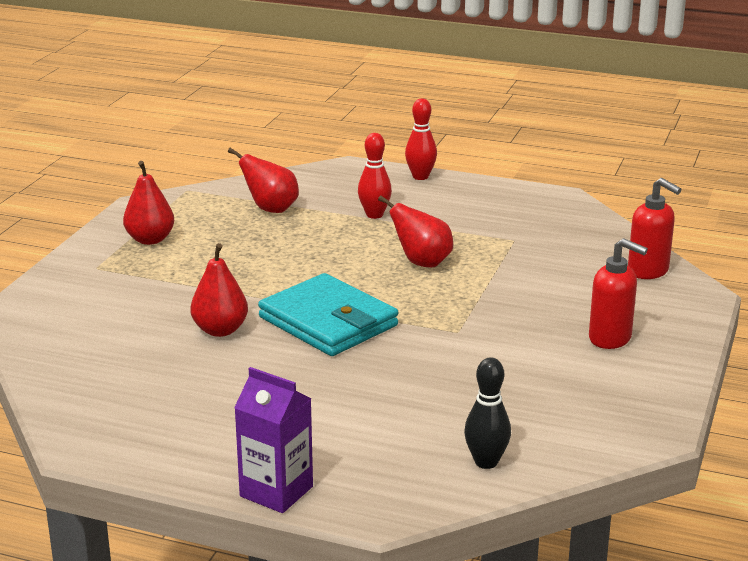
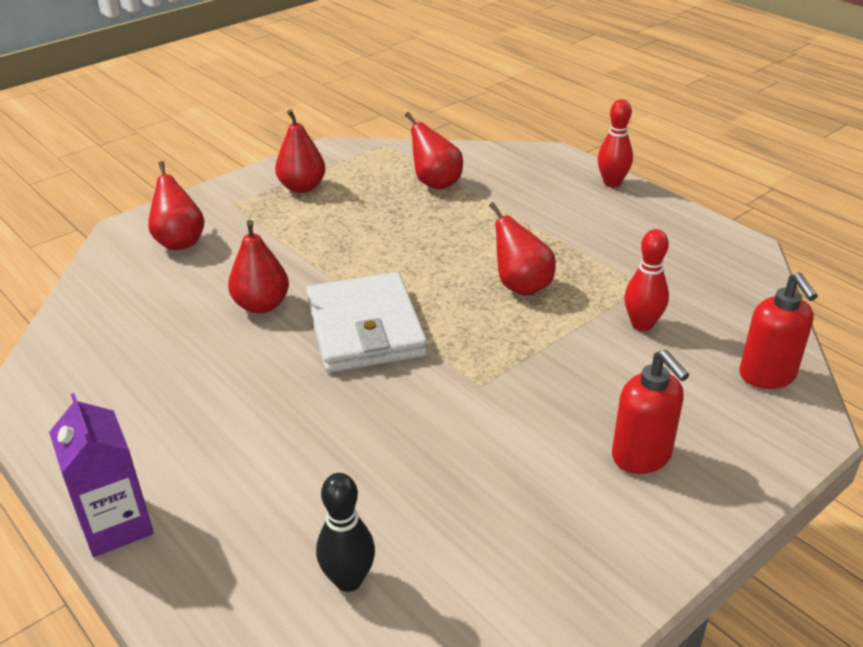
camera: 30 degrees right, 10 degrees up
turquoise wallet [258,273,398,356] -> white wallet [306,272,427,373]
red bowling pin [358,133,392,219] -> red bowling pin moved to [624,229,669,331]
none -> red pear [148,161,205,250]

